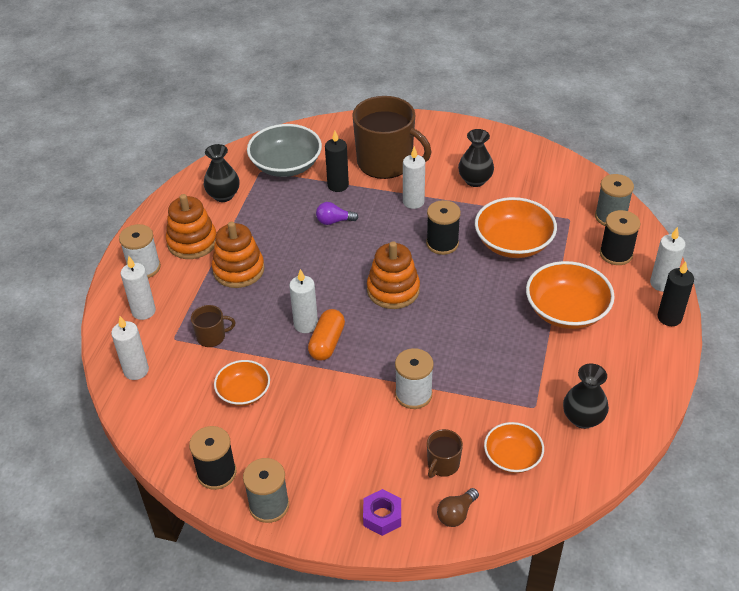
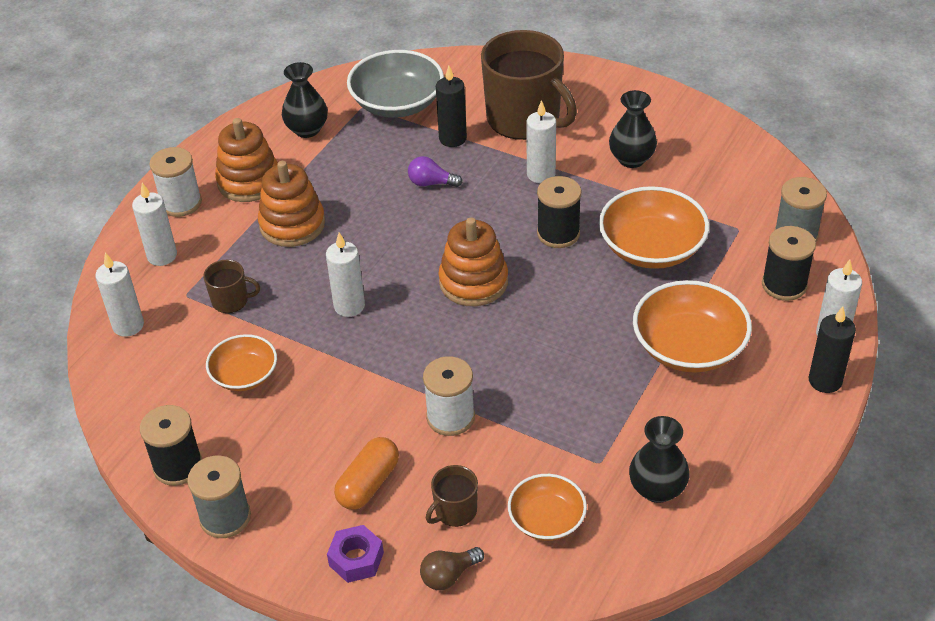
camera: 15 degrees right, 0 degrees up
orange capsule [308,309,345,361] -> orange capsule moved to [334,437,399,510]

